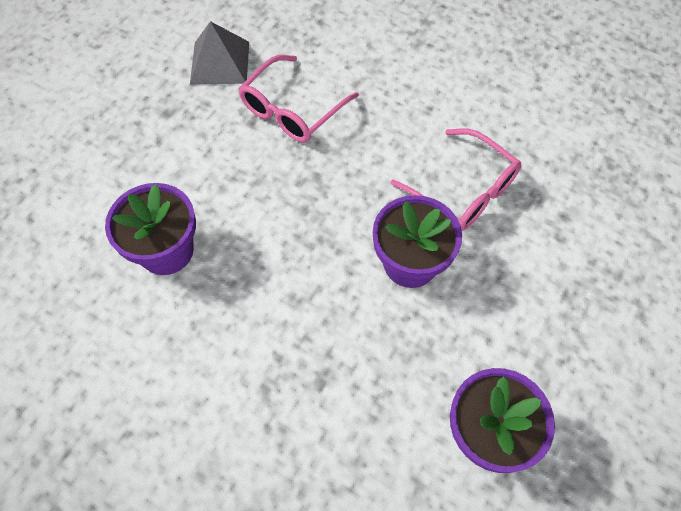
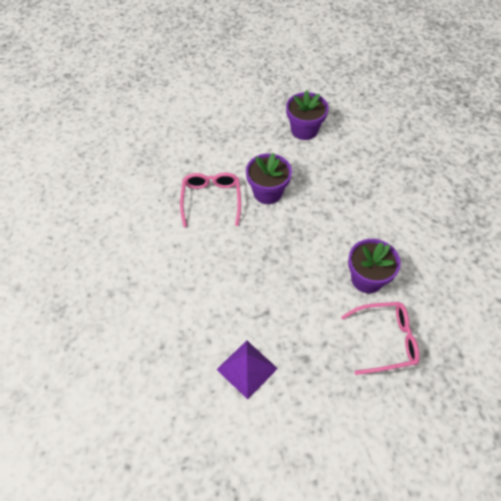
camera: 135 degrees left, 5 degrees down
grey pyramid [190,21,249,84] -> purple pyramid [216,340,278,400]
pink glasses [239,55,359,142] -> pink glasses moved to [341,302,420,375]

